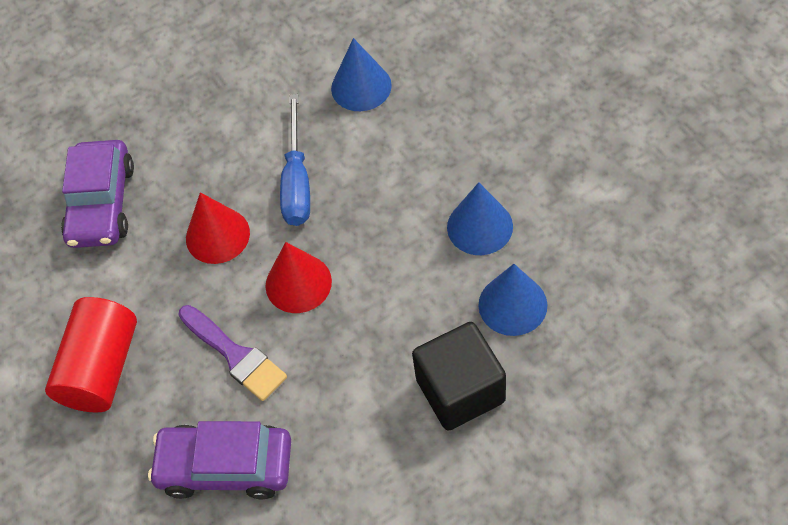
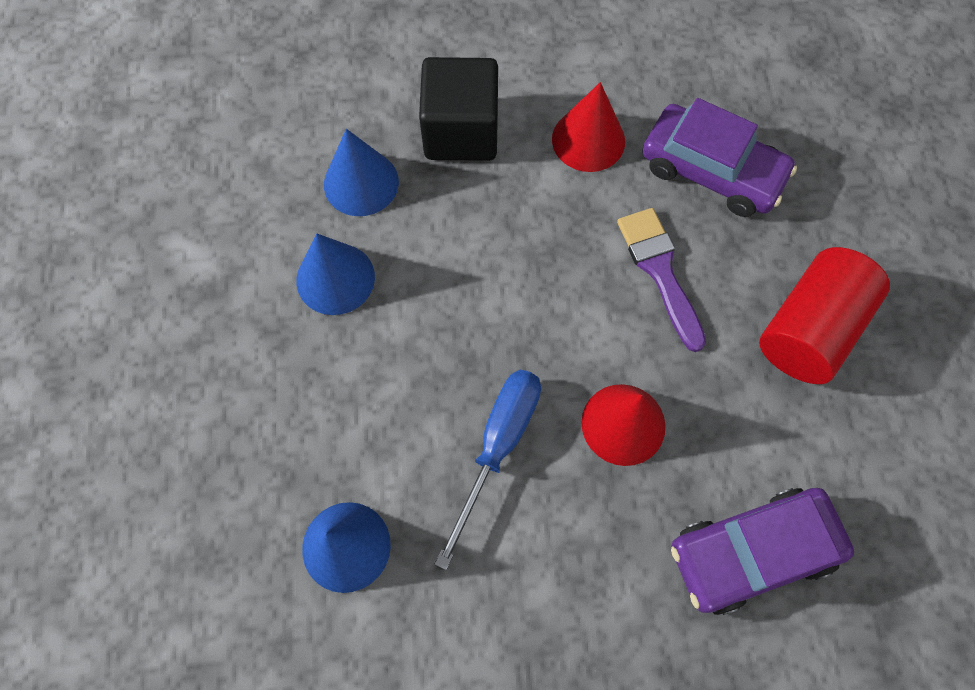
camera: 160 degrees left, 10 degrees up
purple car [61,140,134,248] -> purple car turned 135 degrees counterclockwise [671,488,854,615]
red cone [265,242,332,313] -> red cone moved to [552,82,625,172]

